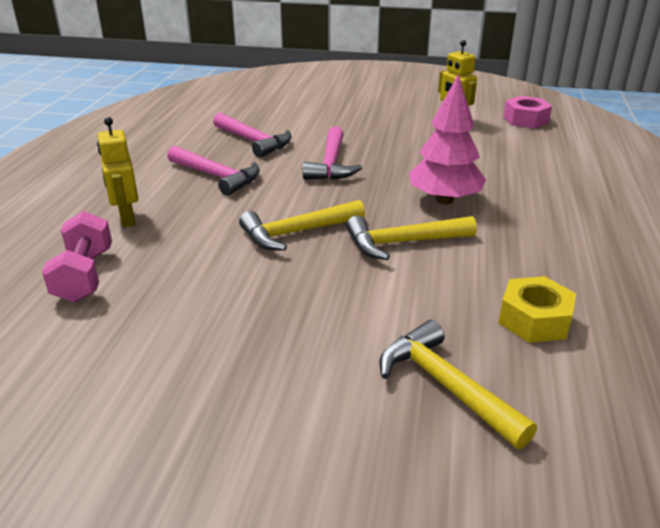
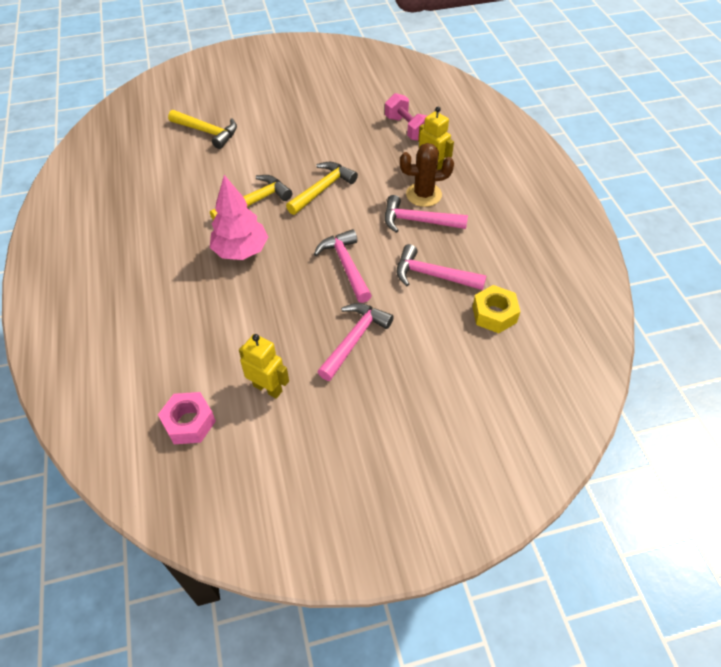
camera: 155 degrees right, 20 degrees up
yellow nut [498,276,576,343] -> yellow nut moved to [472,285,520,333]
none -> pink hammer [317,303,394,381]
none -> brown cactus [400,143,454,207]

